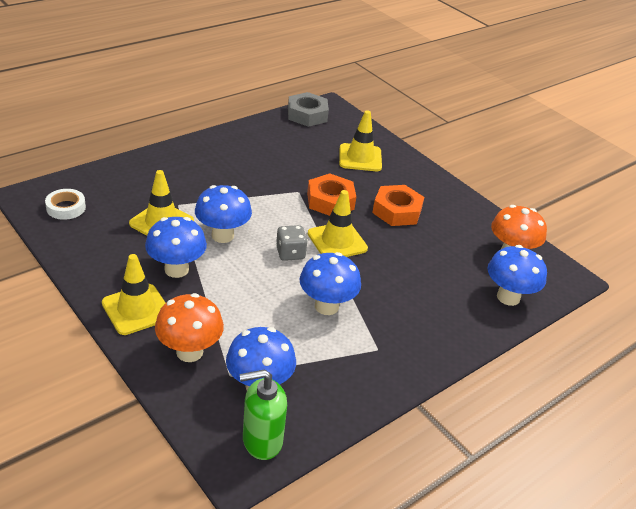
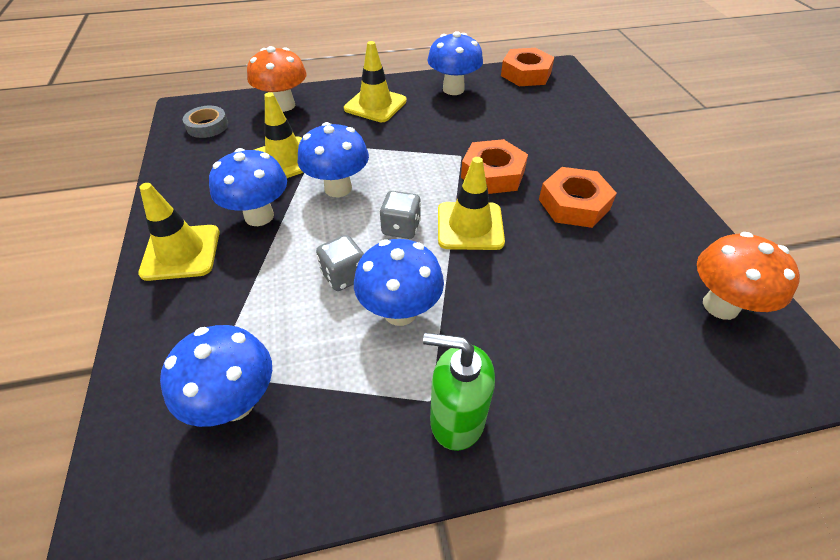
camera: 30 degrees right, 10 degrees up
white tape [45,189,86,220] -> grey tape [183,106,228,138]
orange mushroom [155,293,224,362] -> orange mushroom moved to [247,46,307,112]
green soap dispenser [239,369,287,460] -> green soap dispenser moved to [423,333,495,451]
grey nut [288,92,329,127] -> orange nut [501,48,555,86]
yellow traffic cone [339,111,382,171] -> yellow traffic cone moved to [344,41,407,122]
blue mushroom [487,245,547,306] -> blue mushroom moved to [427,31,483,95]
none -> grey dice [316,235,364,291]

